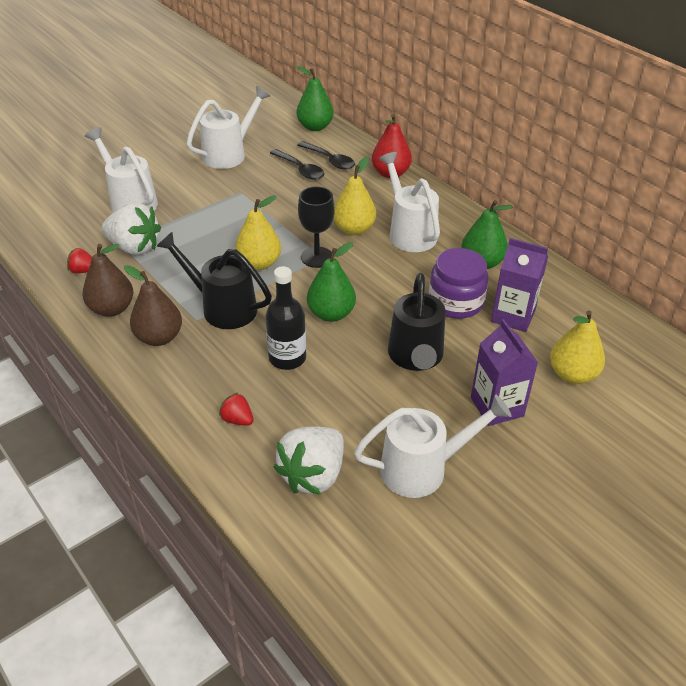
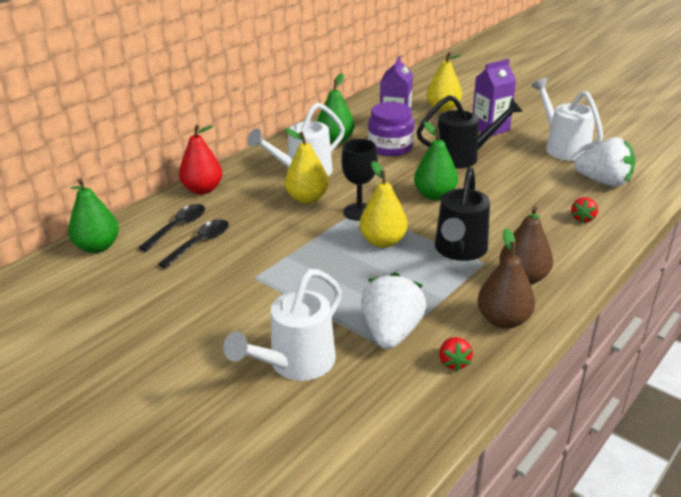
camera: 100 degrees left, 10 degrees down
white watering can [187,86,270,169] -> none
black bottle [265,266,306,370] -> none

